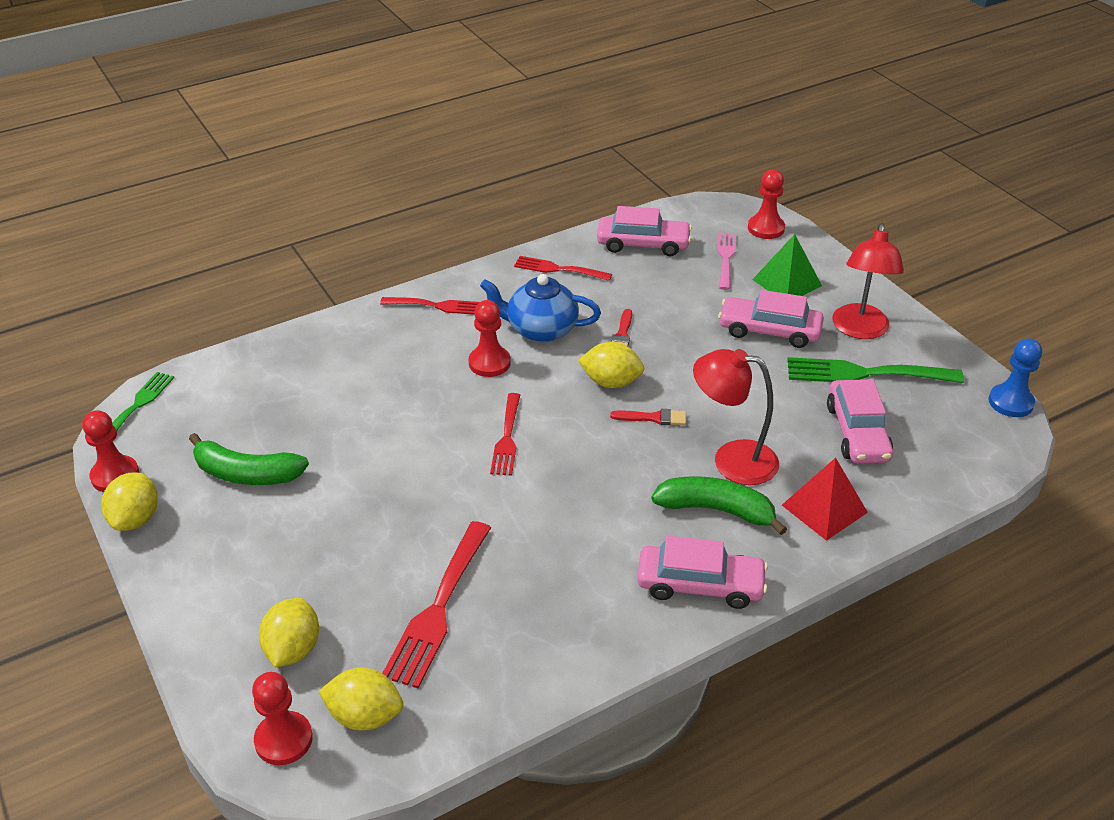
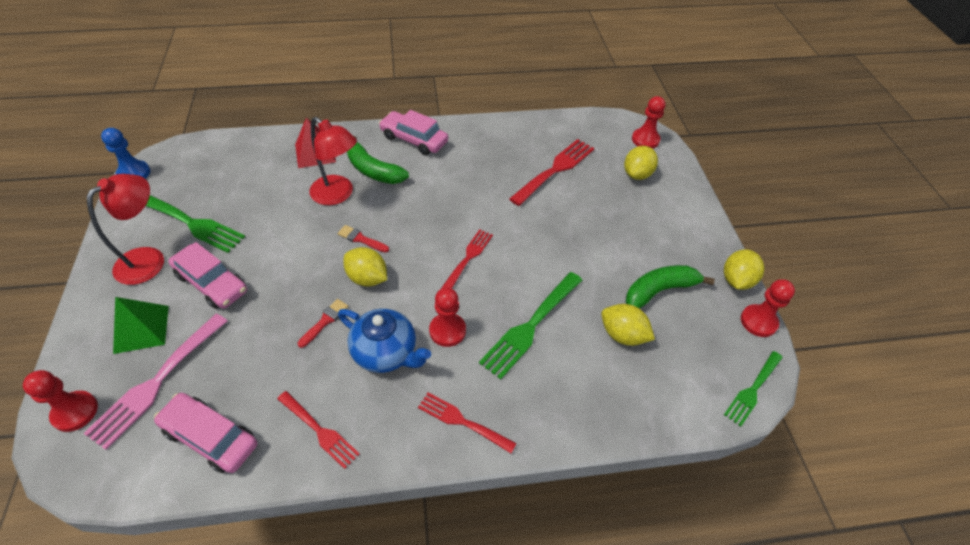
camera: 160 degrees left, 10 degrees up
green banana [189,433,309,485] -> green banana turned 60 degrees counterclockwise [626,265,715,308]
yellow lemon [319,668,404,731] -> yellow lemon moved to [601,304,655,346]
pink fork [717,232,736,290] -> pink fork [83,314,227,450], size x1.57
pink car [827,379,893,464] -> none
none -> green fork [479,272,582,379]

